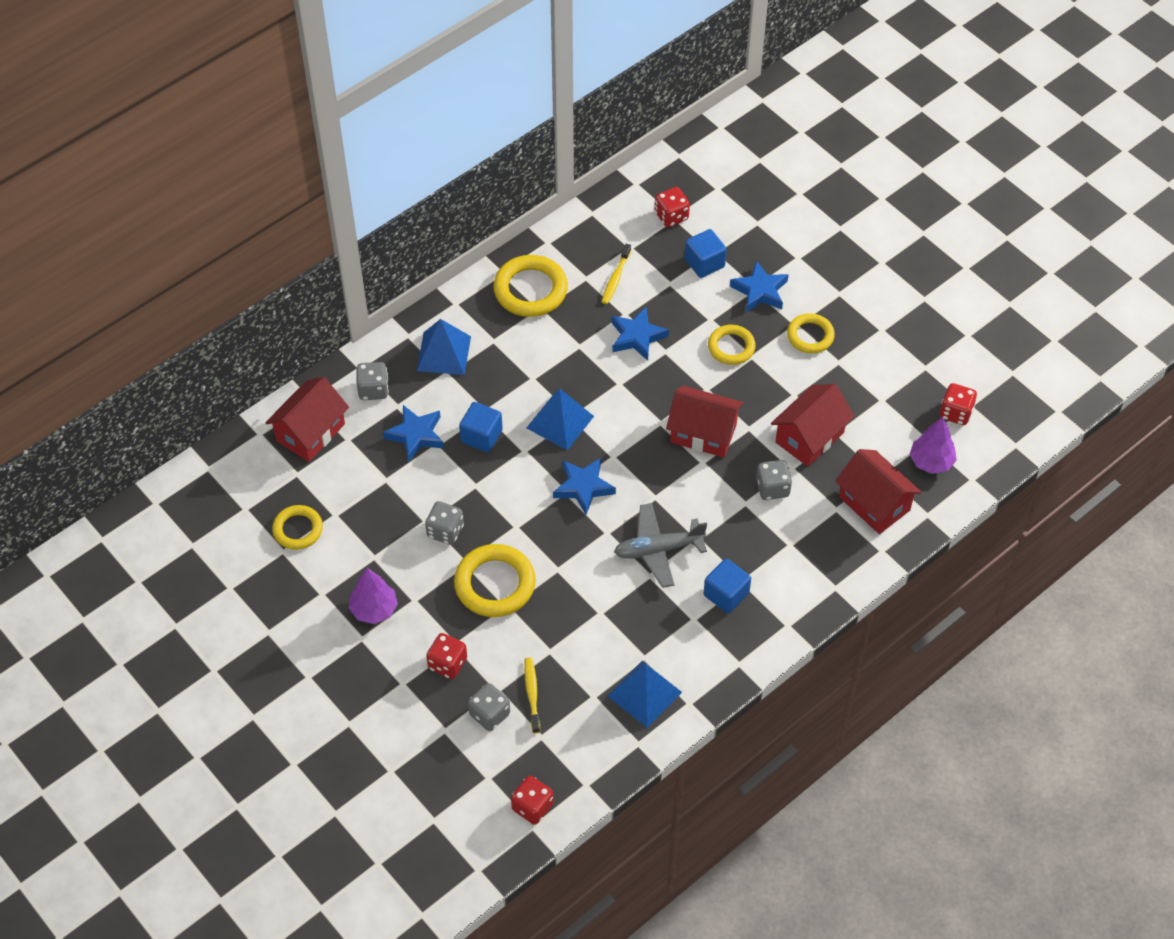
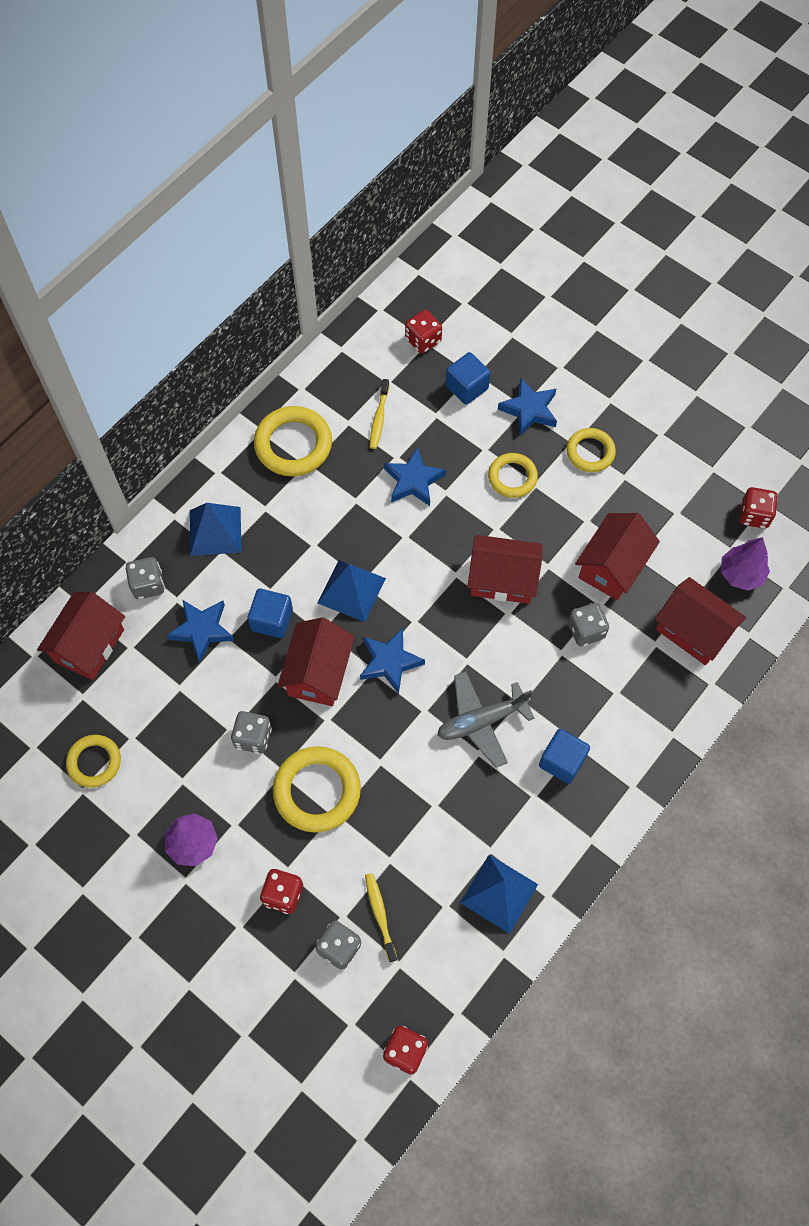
camera: 10 degrees left, 10 degrees up
none -> red house [277,617,355,706]

